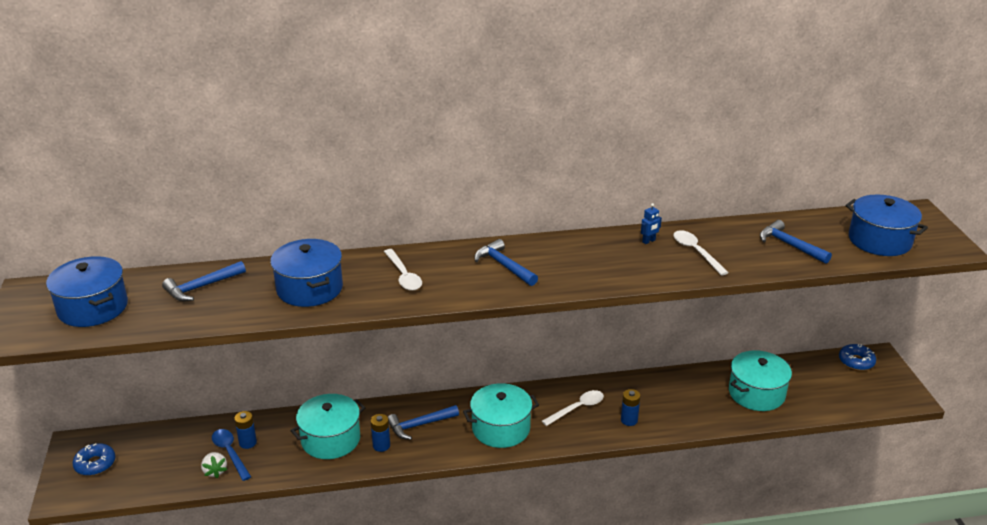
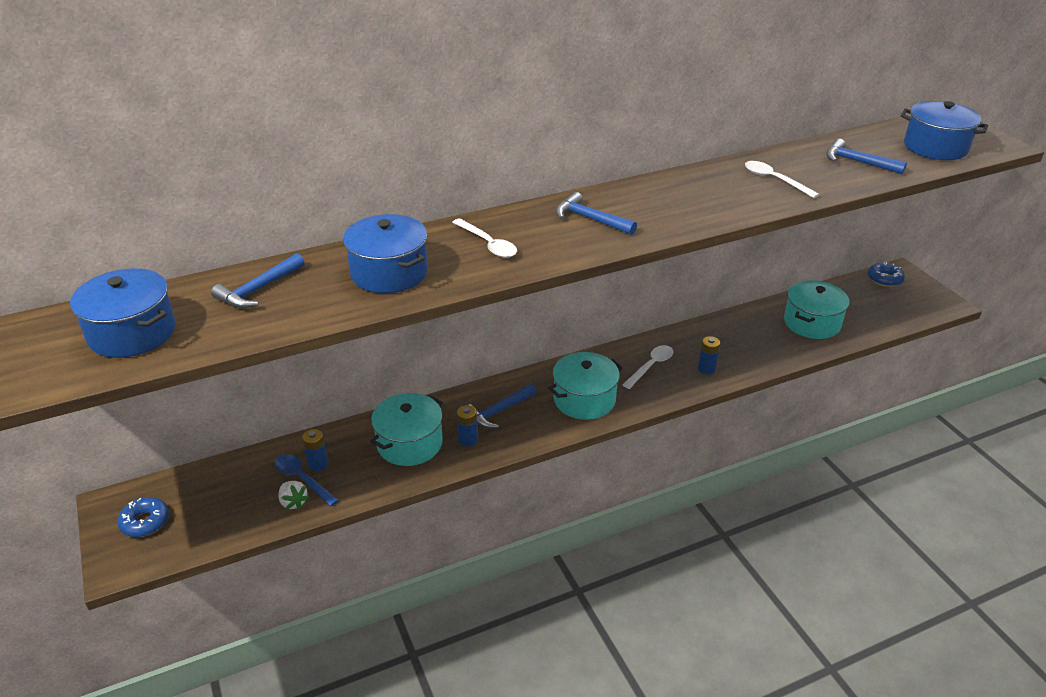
camera: 15 degrees left, 5 degrees up
blue robot [641,203,662,244] -> none

